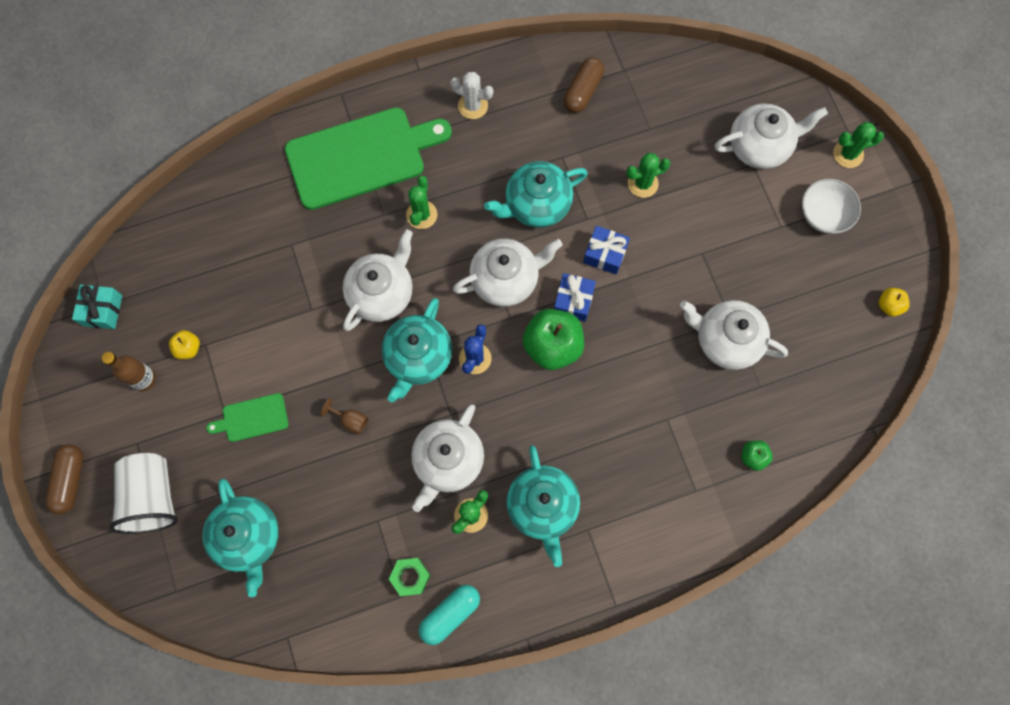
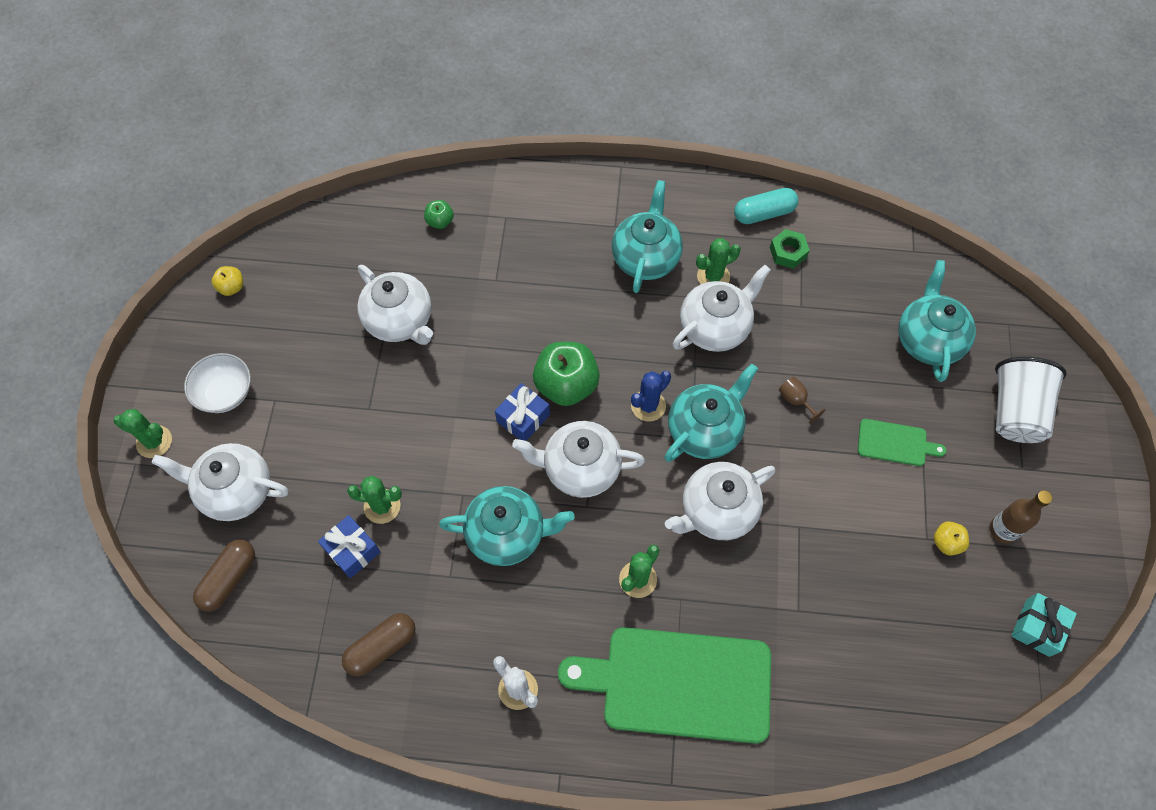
camera: 155 degrees left, 10 degrees down
brown capsule [45,444,83,514] -> brown capsule moved to [193,539,255,612]
blue gift [583,226,630,275] -> blue gift moved to [318,515,380,578]

